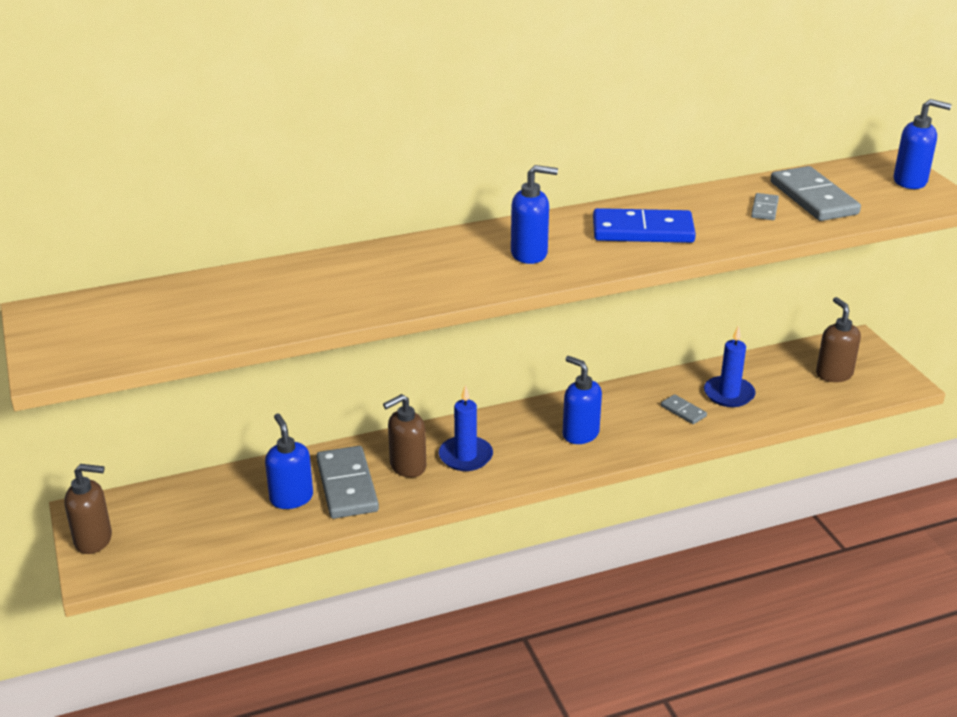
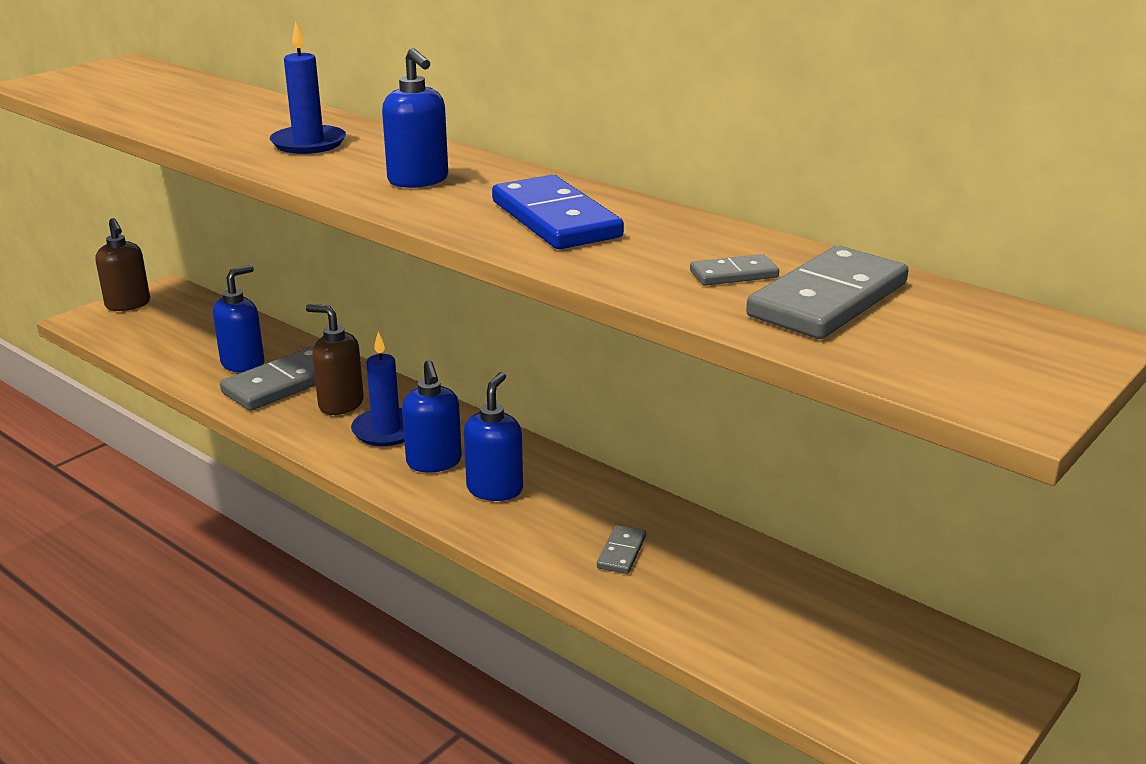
camera: 60 degrees right, 5 degrees down
blue candle [704,326,756,407] -> blue candle moved to [270,22,346,154]
brown soap dispenser [816,297,861,382] -> none
blue soap dispenser [894,99,952,189] -> blue soap dispenser moved to [402,360,462,472]

